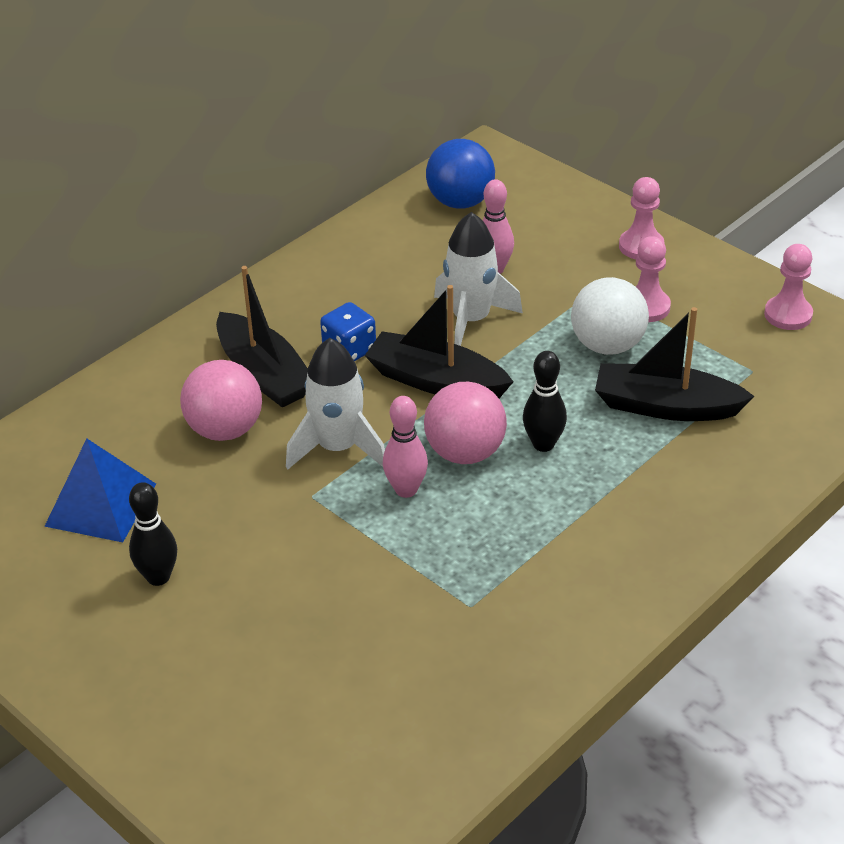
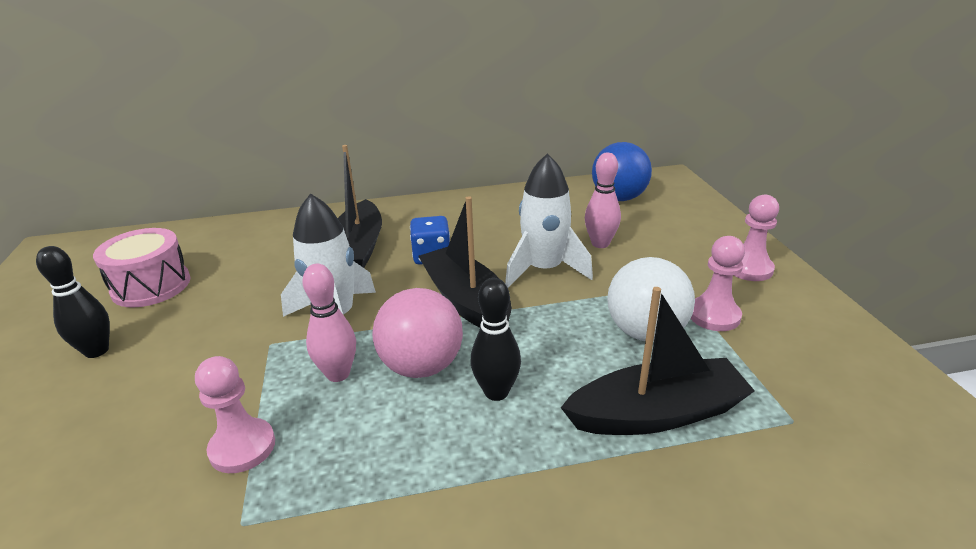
camera: 35 degrees right, 10 degrees down
blue pyramid [44,438,156,542] -> pink drum [93,228,191,307]
pink ball [180,360,262,441] -> none
black boat [595,307,755,421] -> black boat turned 120 degrees clockwise [561,287,755,435]
pink pawn [764,244,813,330] -> pink pawn moved to [195,356,275,473]

